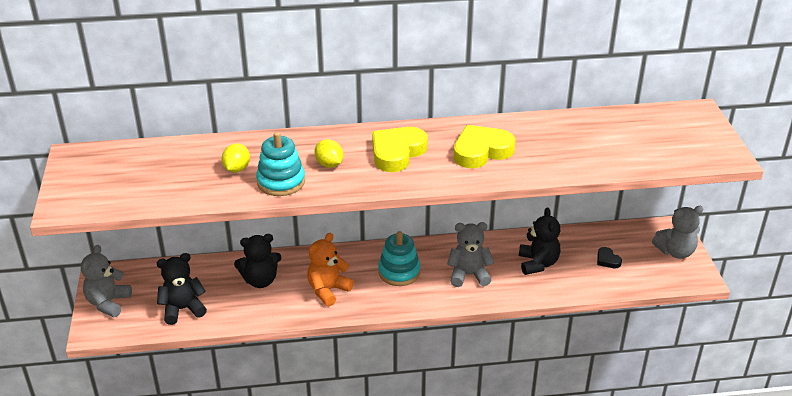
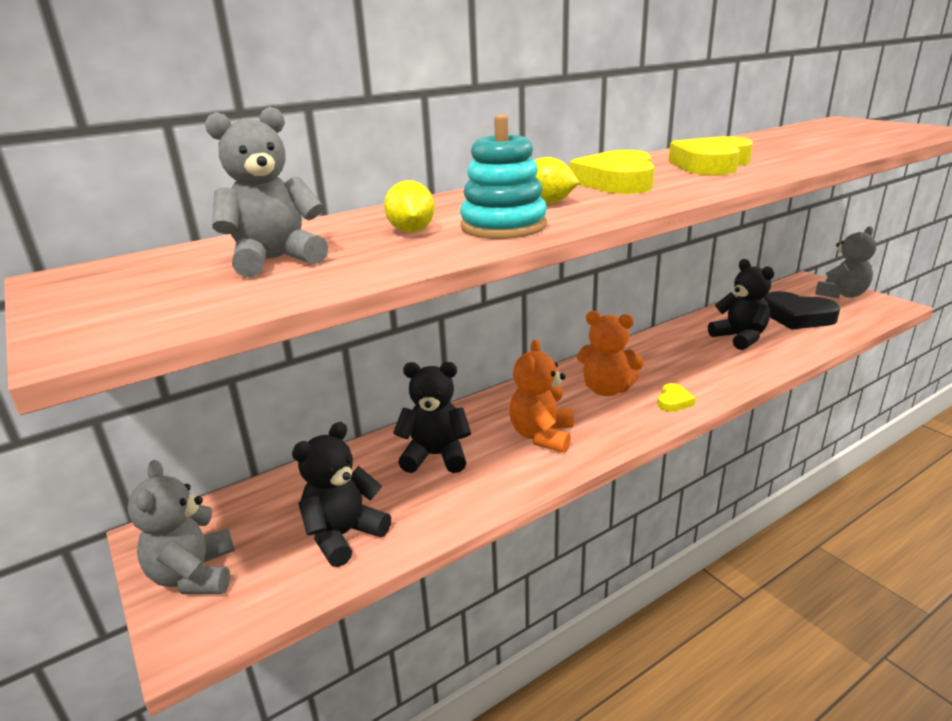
camera: 25 degrees left, 10 degrees down
black teddy bear [234,234,281,288] -> black teddy bear turned 135 degrees counterclockwise [393,362,471,473]
turquoise stacking toy [378,231,421,286] -> orange teddy bear [577,311,644,396]
grey teddy bear [447,222,494,287] -> grey teddy bear moved to [205,107,328,278]
black heart [597,247,622,268] -> black heart [764,291,840,330], size x2.09
none -> yellow heart [658,383,696,412]

